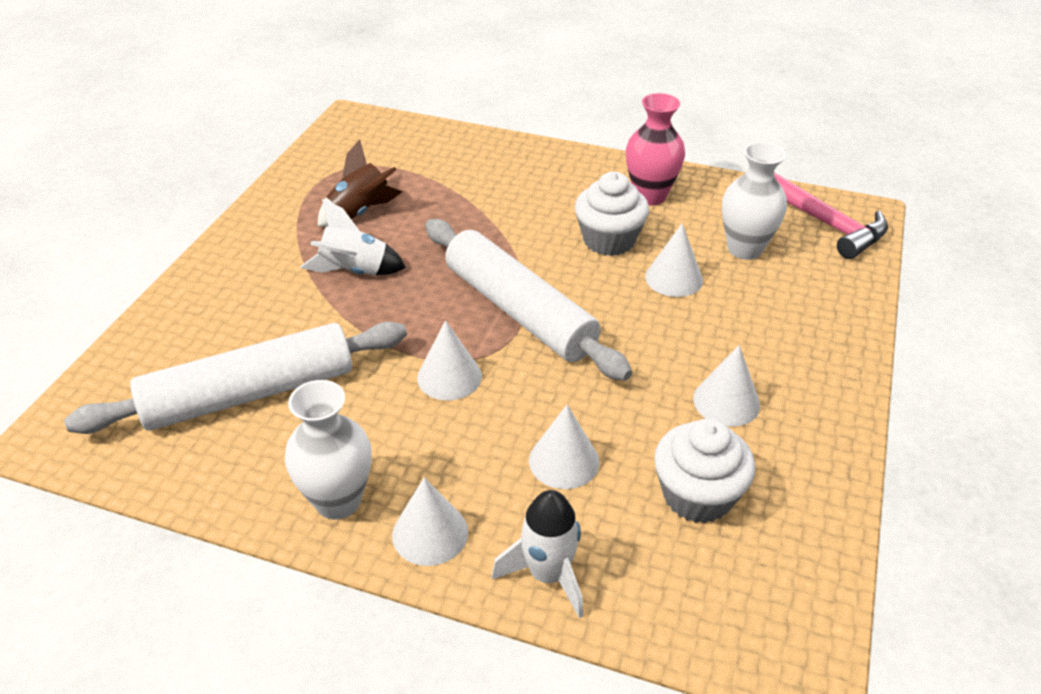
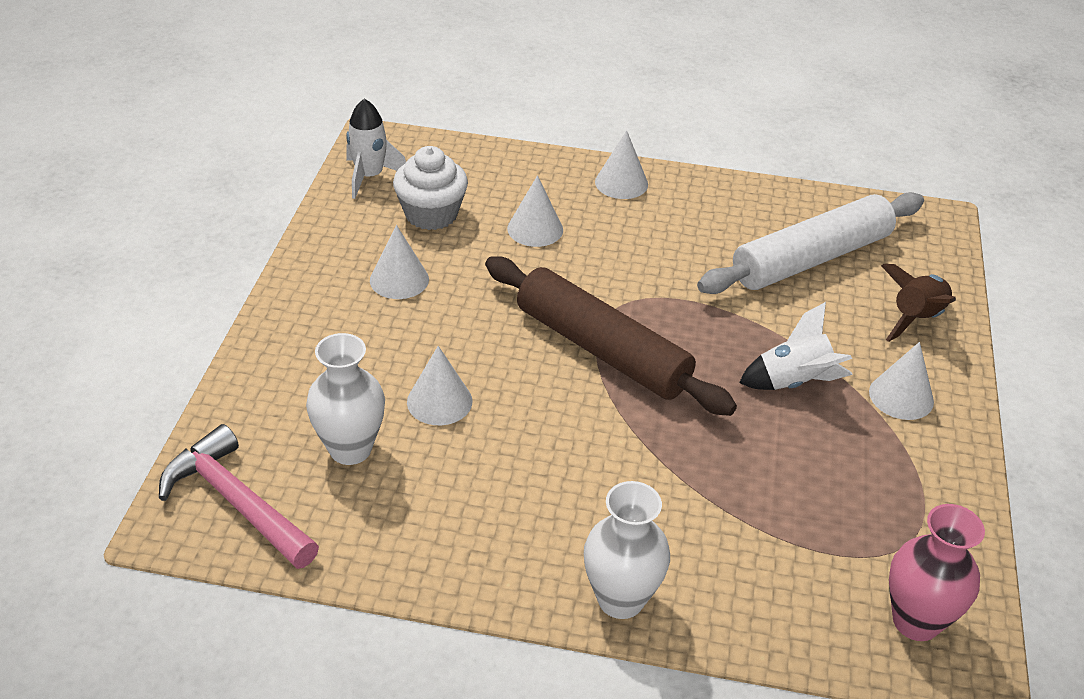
camera: 170 degrees right, 0 degrees up
white vase [285,380,372,519] -> white vase moved to [584,481,670,619]
brown rocket [317,139,402,227] -> brown rocket moved to [881,264,956,342]
white cone [417,320,482,400] -> white cone moved to [869,342,934,420]
white rolling pin [425,219,632,381] -> brown rolling pin [485,256,737,416]
white rocket [492,490,583,618] -> white rocket moved to [346,99,406,199]
white cupcake [575,172,649,256] -> none
pink vase [626,93,685,205] -> pink vase moved to [889,504,985,641]

